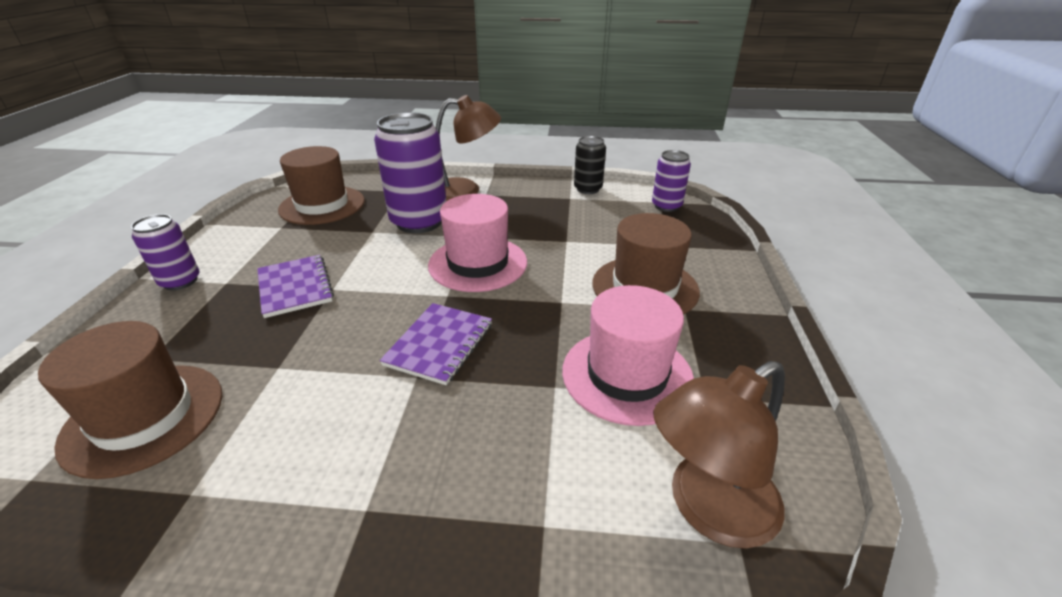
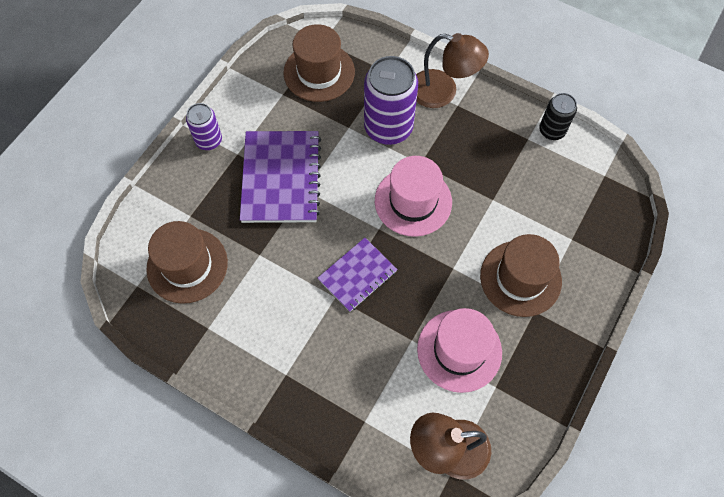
camera: 25 degrees right, 30 degrees up
purple notebook [257,255,334,318] -> purple notebook [240,131,321,223], size x1.65
purple can [652,150,691,212] -> none

